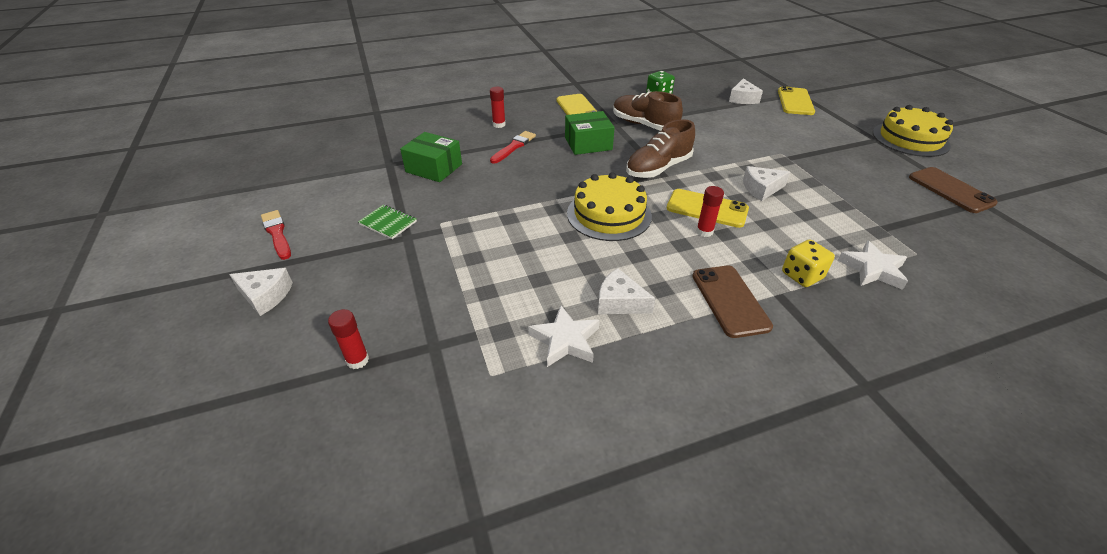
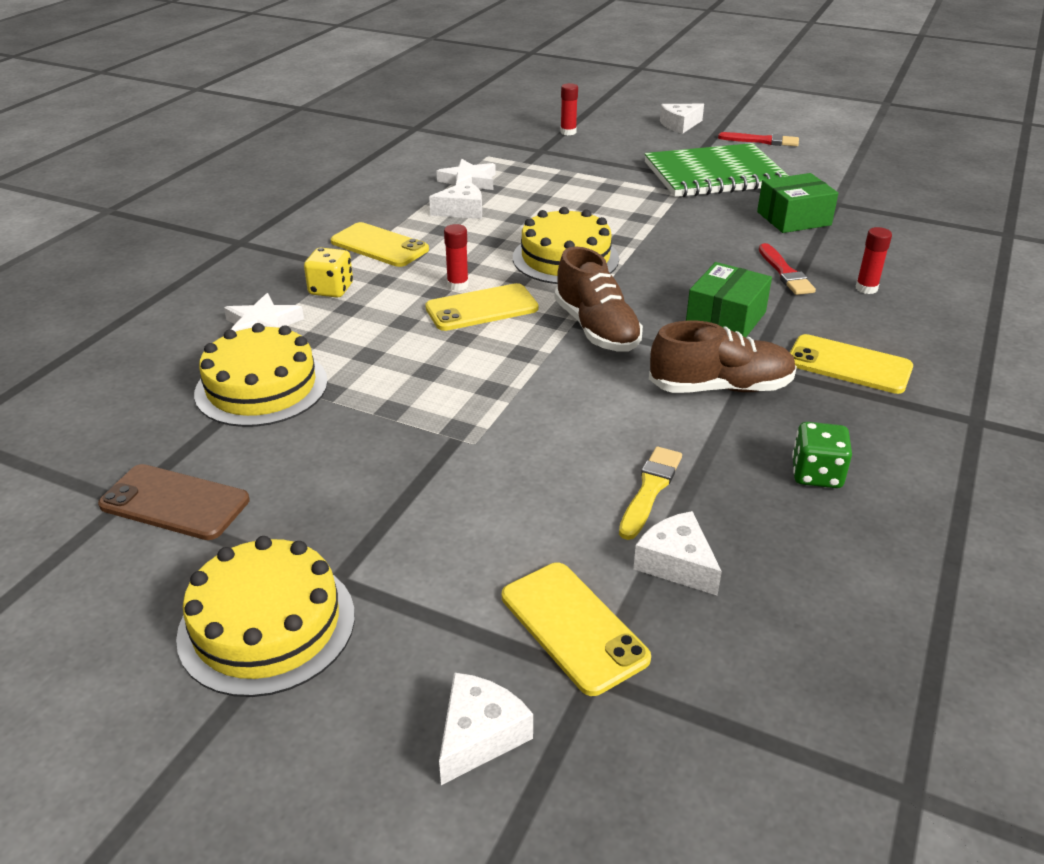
camera: 135 degrees right, 5 degrees down
green notebook [358,205,417,239] -> green notebook [644,143,789,197], size x2.44
brown shoe [626,119,695,178] -> brown shoe turned 150 degrees clockwise [555,246,643,352]
brown phone [692,265,773,338] -> yellow phone [331,222,429,267]
white cheese [743,166,790,201] -> white cheese moved to [439,673,533,785]
none -> yellow cake [194,323,328,427]
none -> yellow brush [619,446,682,540]

